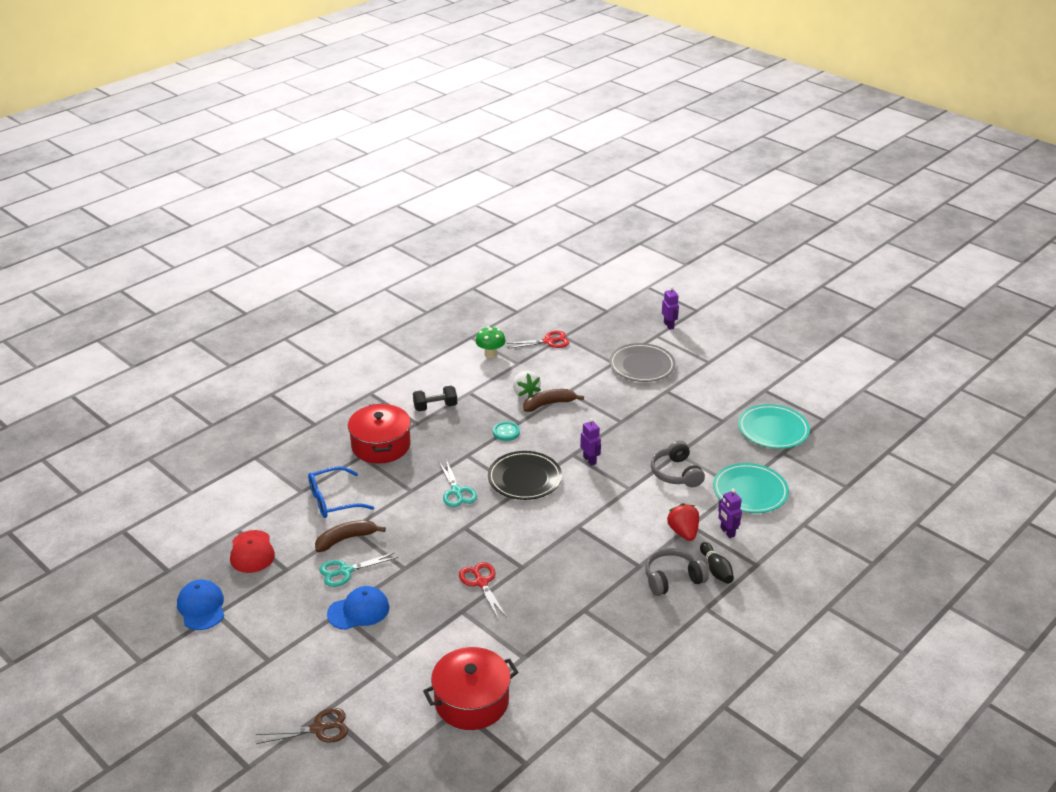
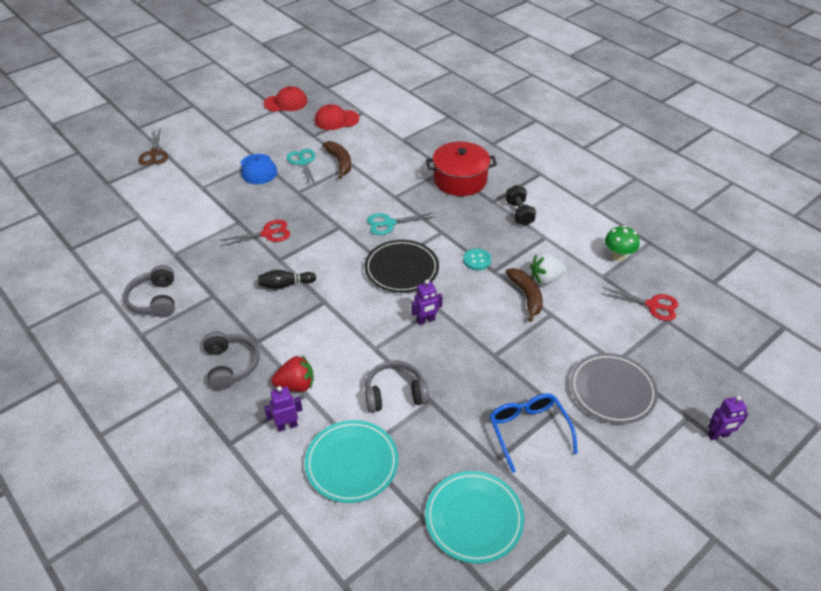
camera: 95 degrees right, 10 degrees up
blue cap [177,580,224,630] -> red cap [264,86,307,112]
blue glasses [308,466,374,518] -> blue glasses moved to [490,393,578,473]
red pot [423,647,518,730] -> none
red scissors [506,331,569,349] -> red scissors turned 60 degrees counterclockwise [601,287,679,321]
black bowling pin [700,542,734,584] -> black bowling pin moved to [258,270,316,290]
none -> grey headphones [123,265,175,318]

